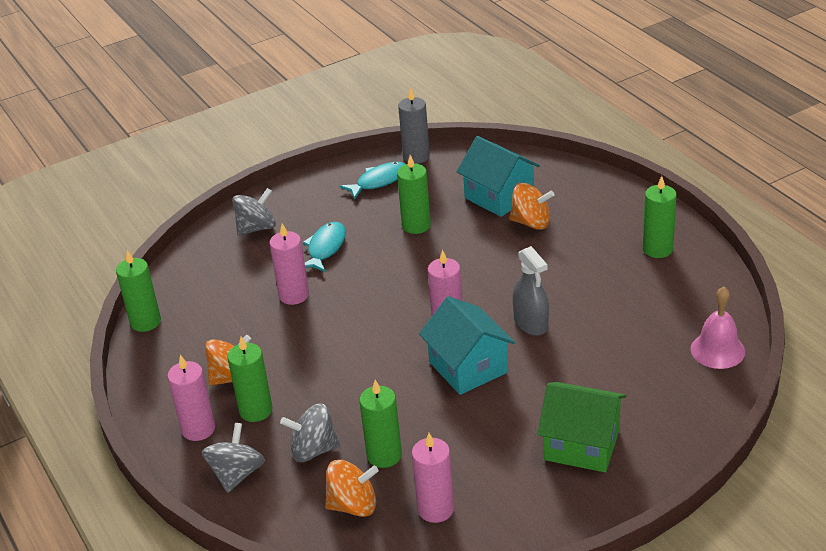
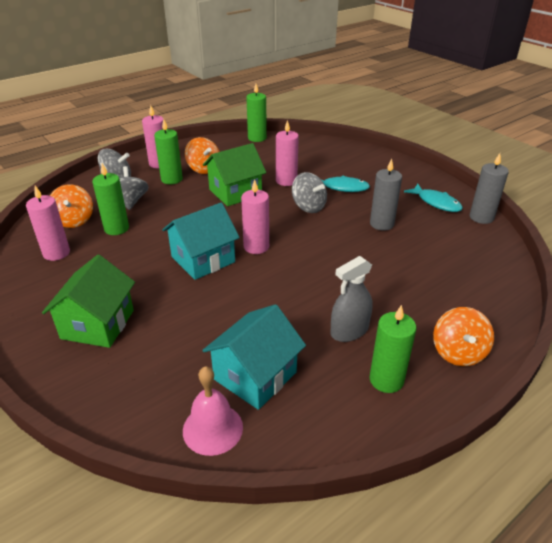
camera: 80 degrees right, 0 degrees up
grey spinning top [232,188,276,236] -> grey spinning top moved to [292,172,327,213]
green candle [397,155,431,234] -> grey candle [370,159,402,231]
turquoise house [457,136,540,217] -> turquoise house moved to [202,304,306,410]
orange spinning top [509,183,554,230] -> orange spinning top moved to [433,307,494,366]
grey spray bottle [513,246,549,336] -> grey spray bottle moved to [330,256,373,342]
none -> green house [203,143,266,206]

